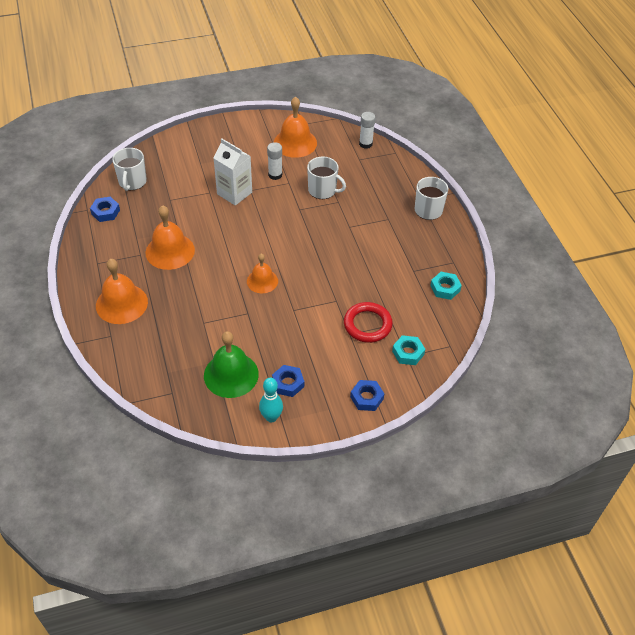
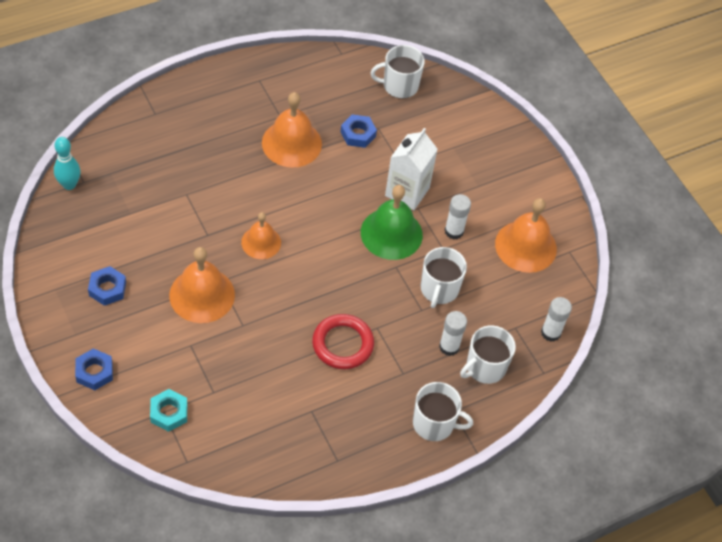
camera: 75 degrees right, 5 degrees up
blue nut [90,197,120,222] -> blue nut moved to [341,114,377,148]
orange bell [96,259,148,324] -> orange bell moved to [169,247,235,323]
green bell [204,331,259,398] -> green bell moved to [361,185,423,260]
turquoise bowling pin [259,378,283,422] -> turquoise bowling pin moved to [54,137,81,190]
red ring [344,302,393,343] -> red ring moved to [312,314,374,370]
turquoise nut [430,272,462,300] -> none
none -> white glue stick [439,311,467,356]
none -> white mug [460,325,516,384]

